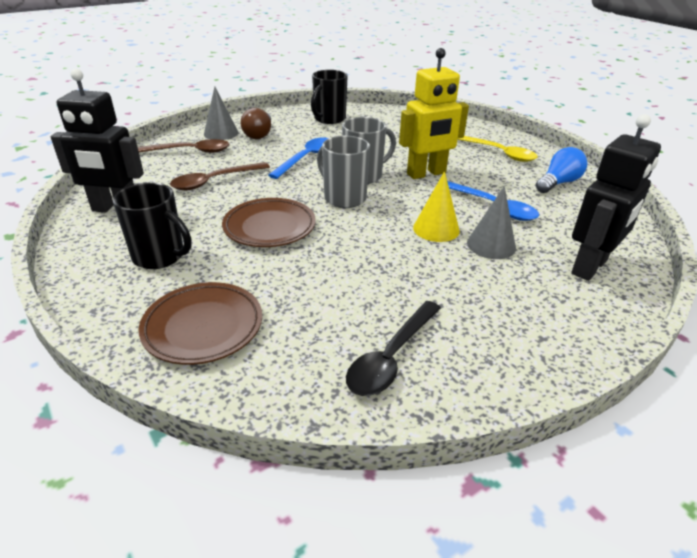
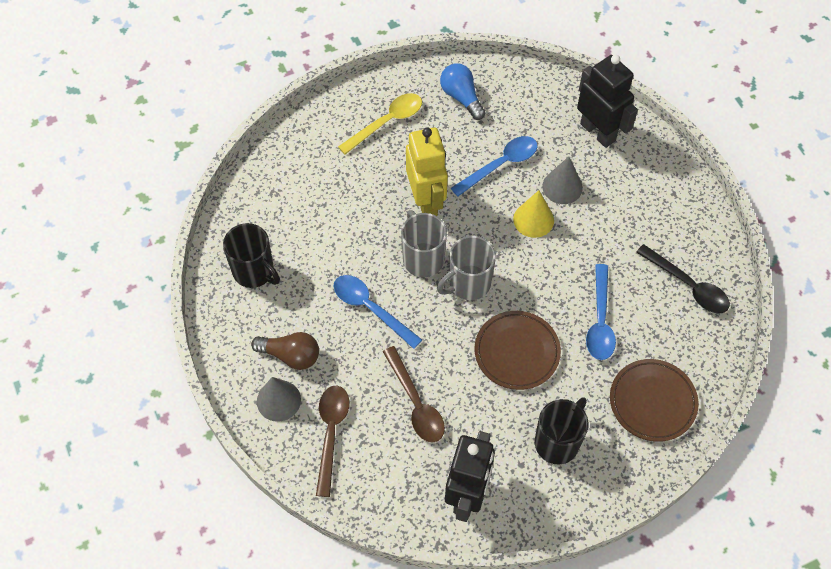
camera: 80 degrees left, 25 degrees up
none -> blue spoon [586,264,616,360]

